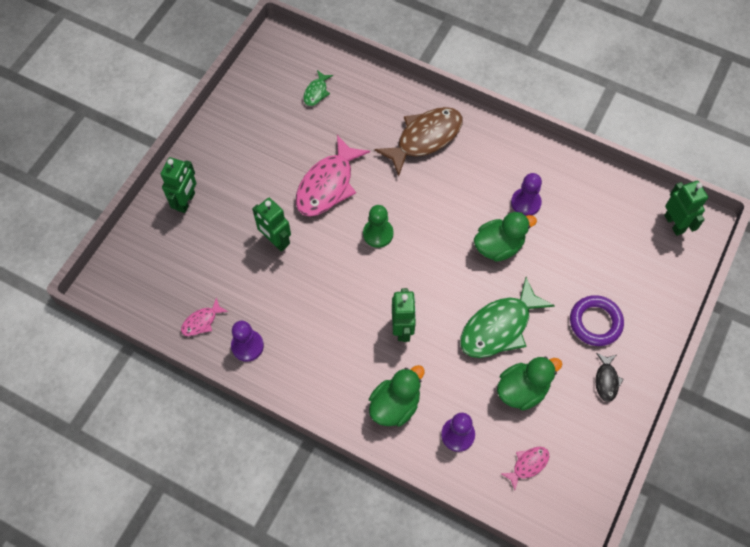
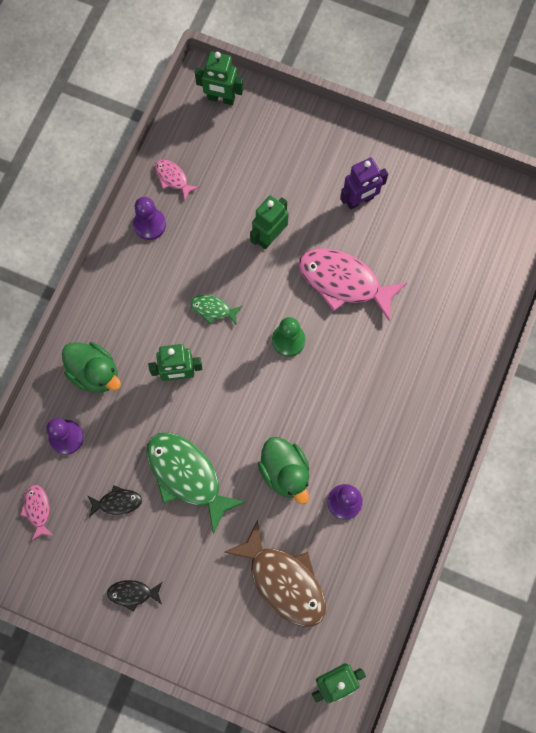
camera: 85 degrees right, 10 degrees up
green robot [161,157,196,213] -> green robot moved to [195,51,243,105]
green fish [304,70,333,106] -> green fish moved to [190,295,242,325]
brown fish [374,107,463,176] -> brown fish moved to [224,520,326,627]
green duck [497,356,563,410] -> black fish [87,485,142,517]
pink fish [501,447,549,490] -> pink fish turned 150 degrees counterclockwise [20,485,53,541]
purple ring [570,295,624,346] -> none
none -> purple robot [340,157,388,210]

